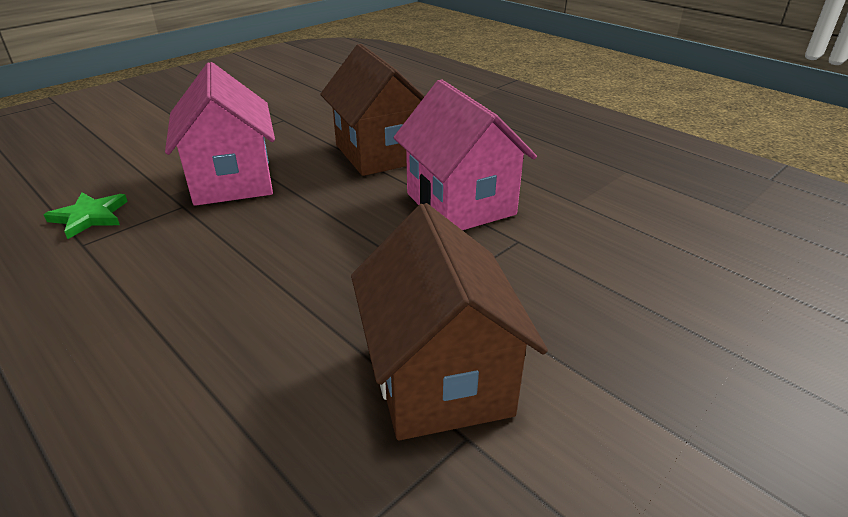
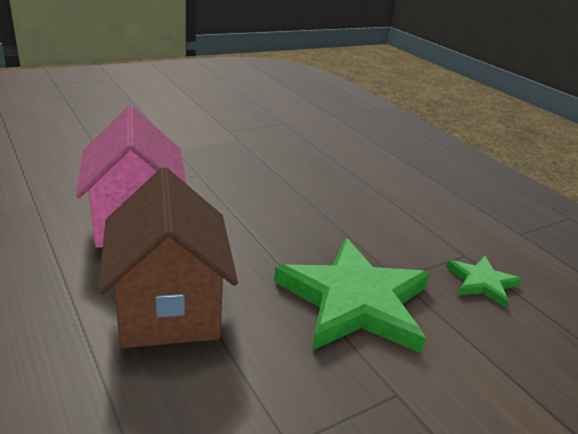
camera: 170 degrees left, 5 degrees down
pink house [165,62,275,206] -> green star [274,238,430,353]
brown house [351,203,548,440] -> none

